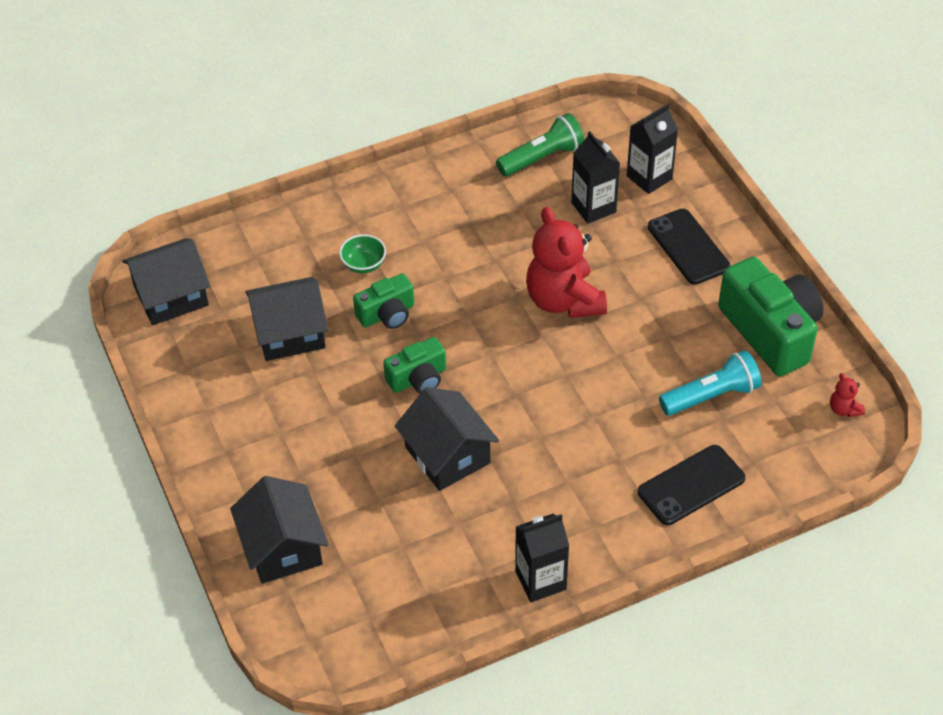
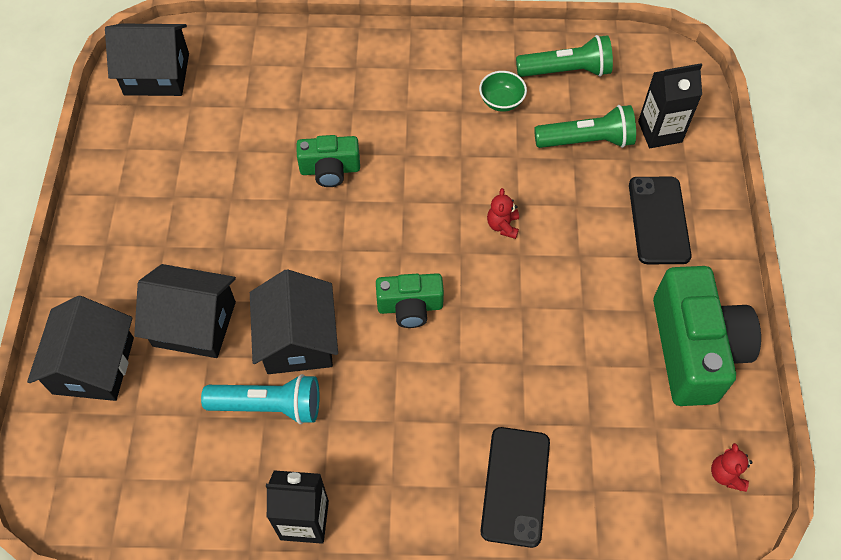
camera: 25 degrees right, 10 degrees up
black house [246,277,328,361] -> black house moved to [134,264,236,358]
green bowl [339,234,386,273] -> green bowl moved to [479,71,527,112]
green camera [383,337,446,394] -> green camera moved to [376,273,444,328]
red teddy bear [526,207,607,318] -> red teddy bear [487,188,519,239], size x0.41
black carton [571,131,620,224] -> green flashlight [534,105,636,148]
black phone [638,445,746,525] -> black phone turned 75 degrees counterclockwise [480,427,550,548]
turquoise flashlight [659,350,762,416] -> turquoise flashlight moved to [201,374,320,424]

